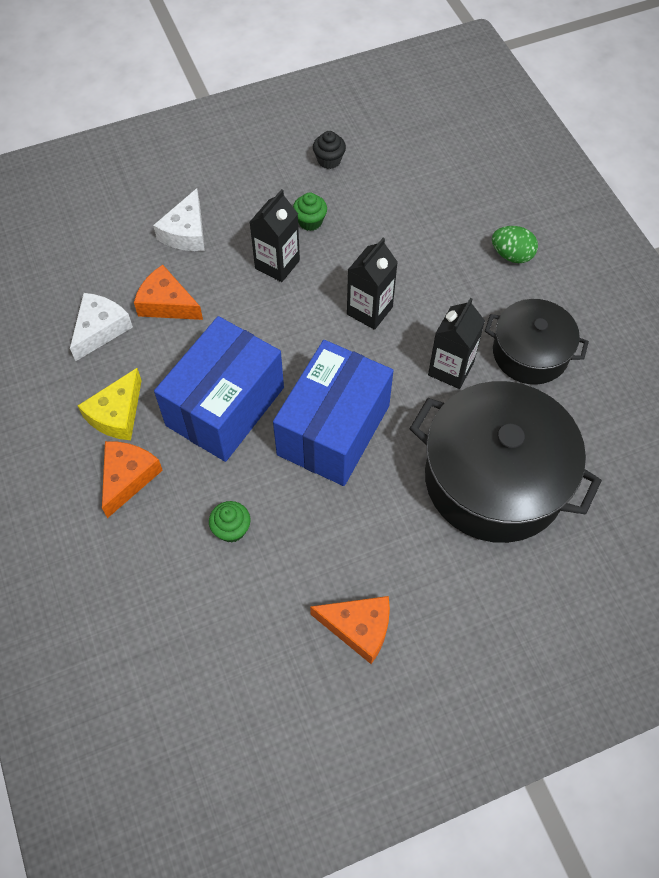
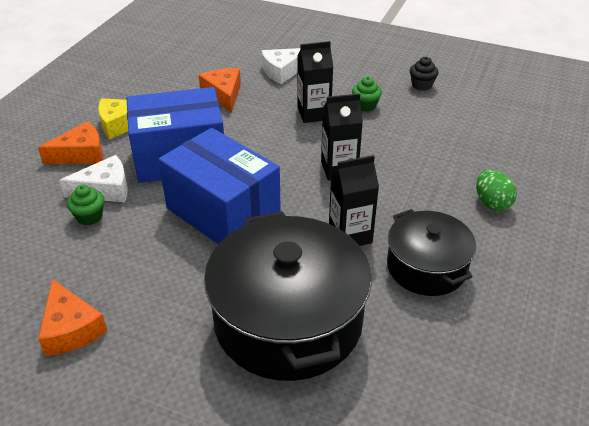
camera: 45 degrees right, 20 degrees down
white cheese [70,293,133,361] -> white cheese moved to [59,155,128,202]
blue box [273,340,394,486] -> blue box turned 60 degrees clockwise [158,128,281,244]

